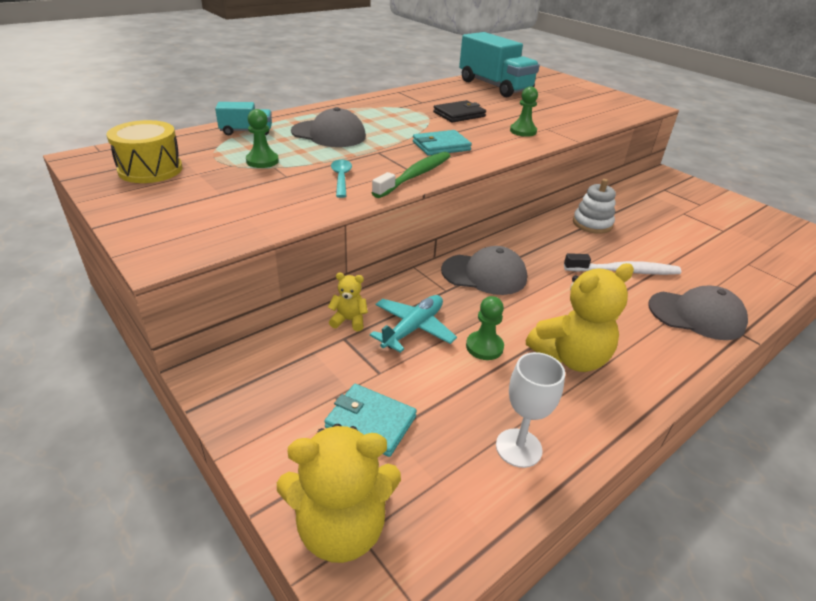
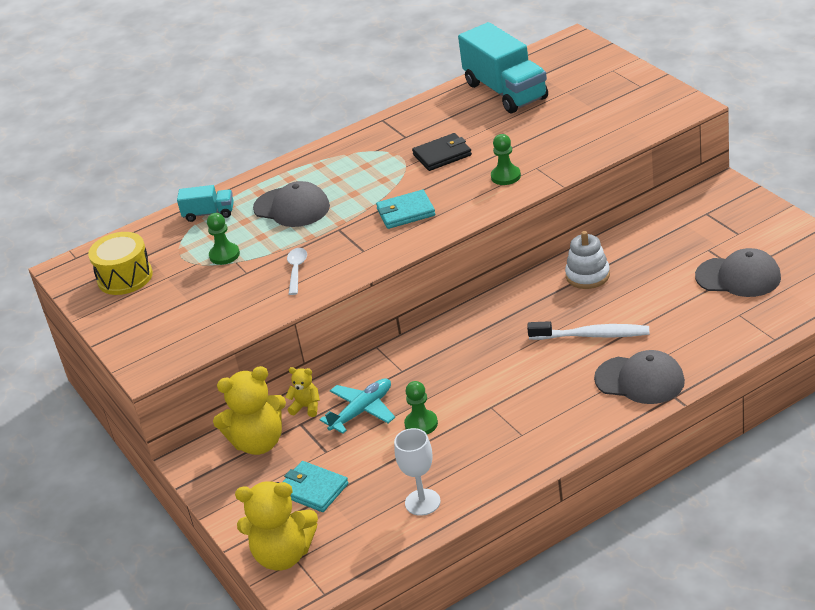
camera: 15 degrees right, 0 degrees up
turquoise spoon [331,159,352,198] -> white spoon [287,248,307,295]
green toothbrush [372,152,450,198] -> none
grey cap [441,246,527,295] -> grey cap moved to [695,248,781,297]
yellow teddy bear [526,263,634,372] -> yellow teddy bear moved to [213,366,286,455]

